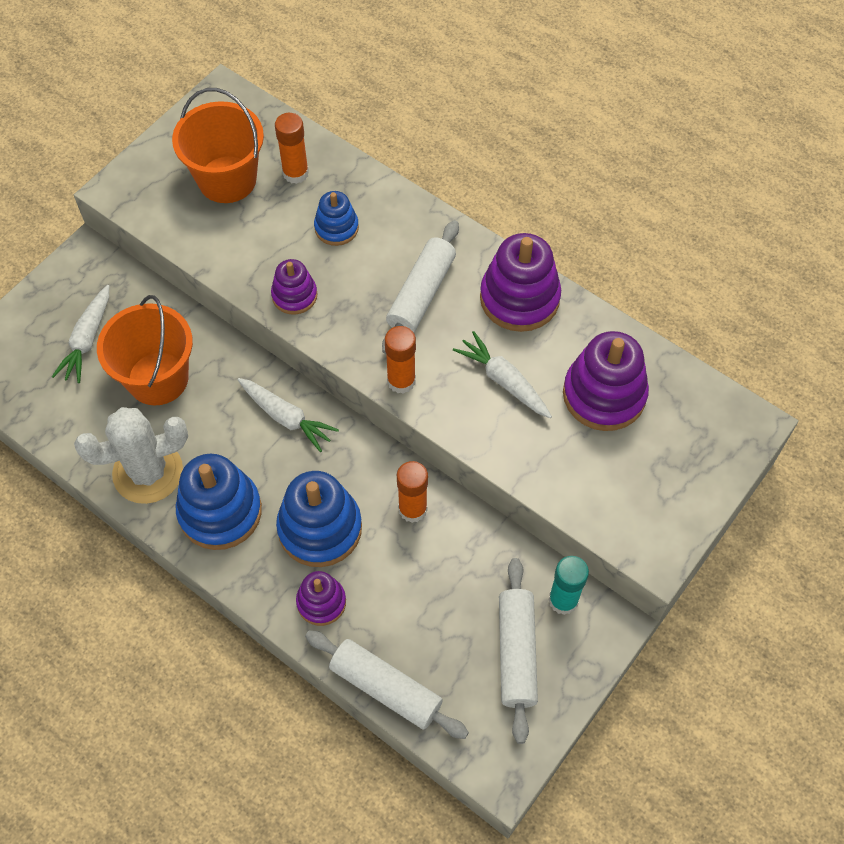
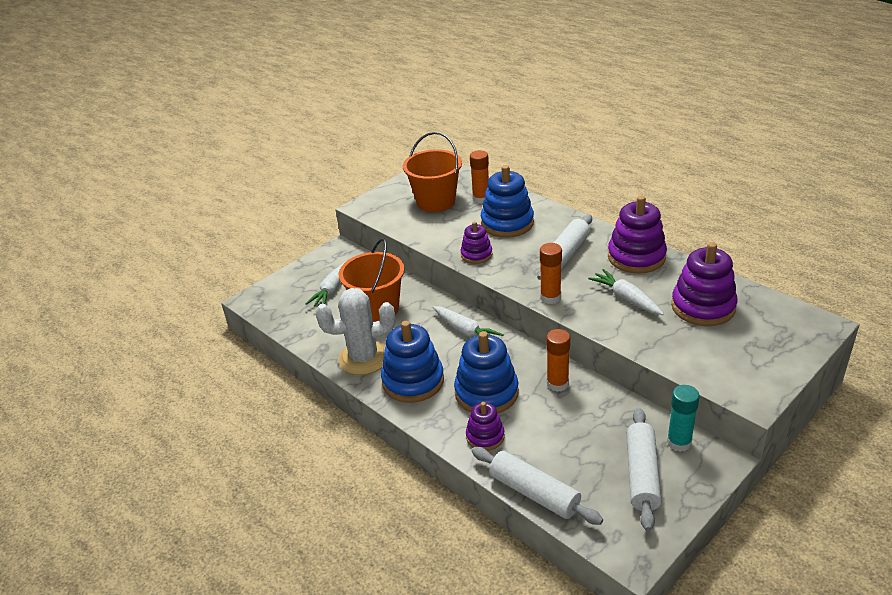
camera: 10 degrees right, 25 degrees down
blue stacking toy [314,191,359,246] -> blue stacking toy [481,165,534,238], size x1.75

